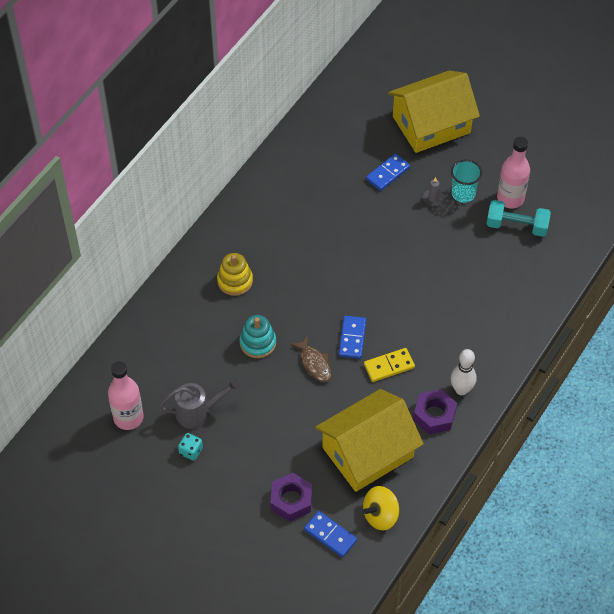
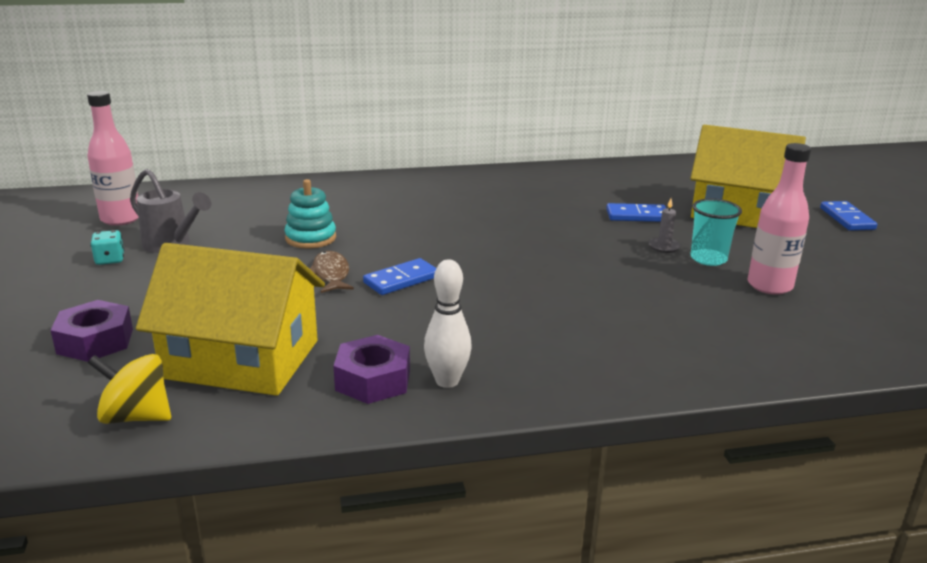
camera: 45 degrees right, 30 degrees down
yellow stacking toy [217,253,253,296] -> none
brown fish [290,336,332,382] -> brown fish turned 150 degrees clockwise [310,251,354,293]
blue domino [304,511,357,557] -> blue domino moved to [820,201,877,231]
yellow domino [364,348,415,382] -> none
turquoise dumbbell [487,200,551,237] -> none

